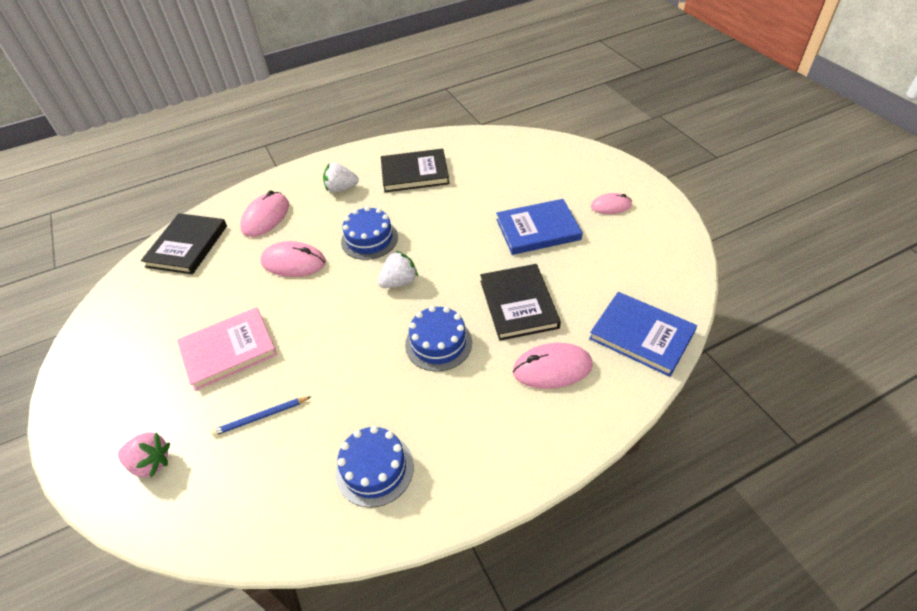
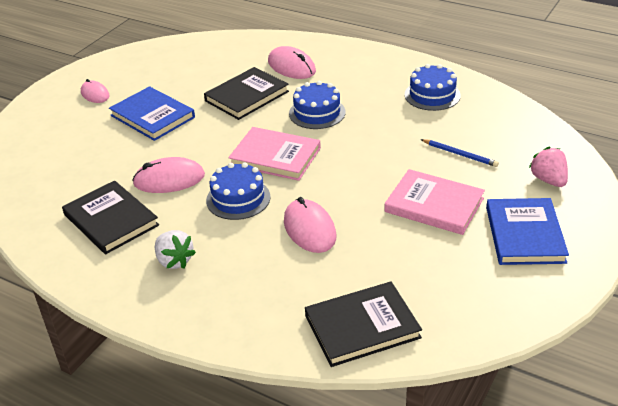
camera: 125 degrees left, 10 degrees down
pink mouse [240,190,289,237] -> pink mouse moved to [132,157,205,193]
white strawberry [378,251,418,288] -> pink book [228,127,321,181]
blue book [589,292,697,377] -> blue book moved to [486,198,569,265]

